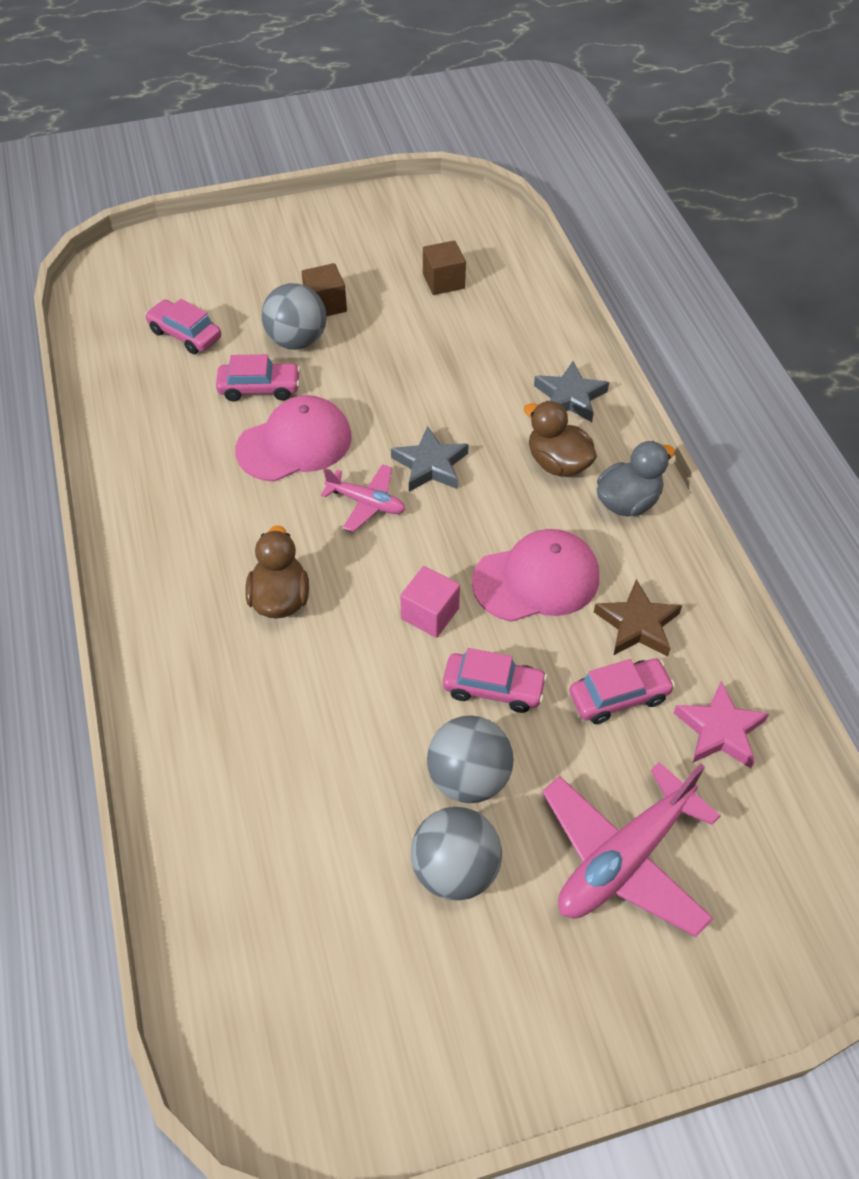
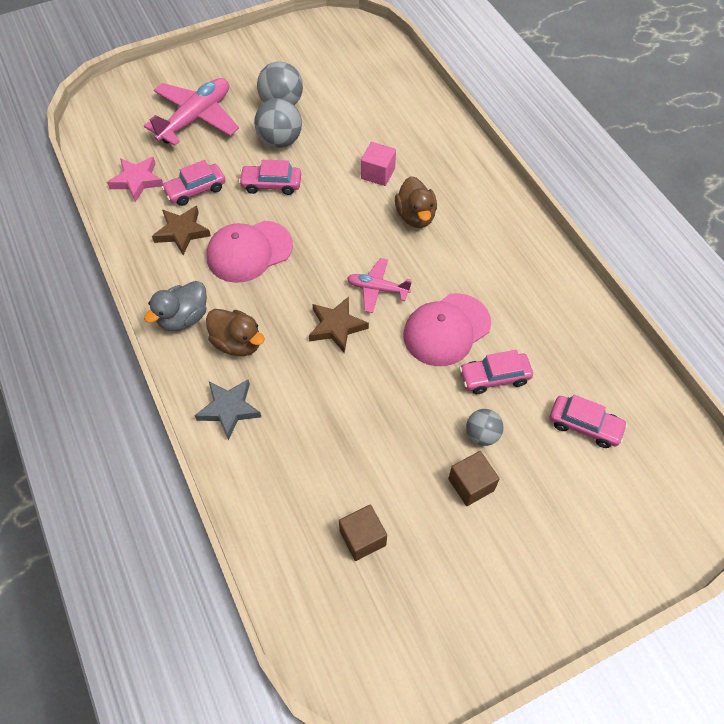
camera: 170 degrees right, 5 degrees up
grey ball [261,283,327,350] -> grey ball [466,409,503,446], size x0.62
grey star [391,426,469,492] -> brown star [309,296,369,353]
pink cube [400,566,460,638] -> pink cube moved to [361,142,396,186]

